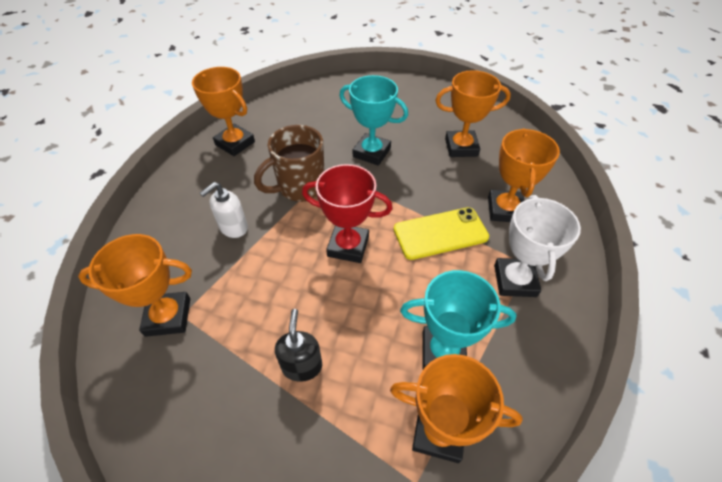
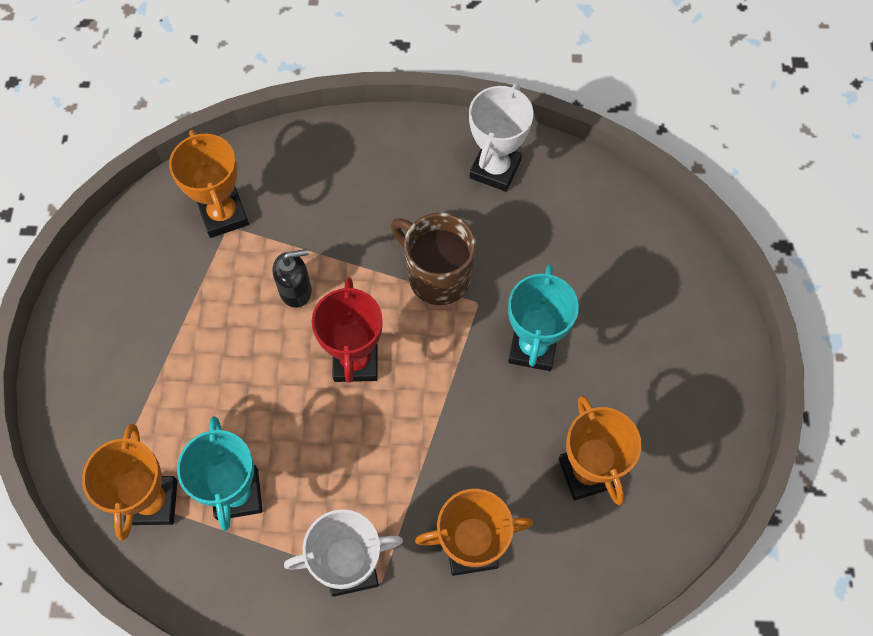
camera: 75 degrees right, 15 degrees up
orange trophy [192,67,255,156] -> white trophy [469,83,534,192]
white soap dispenser [200,182,248,238] -> none
black soap dispenser [275,309,322,382] -> black soap dispenser moved to [273,249,312,308]
yellow phone [394,207,489,260] -> none

